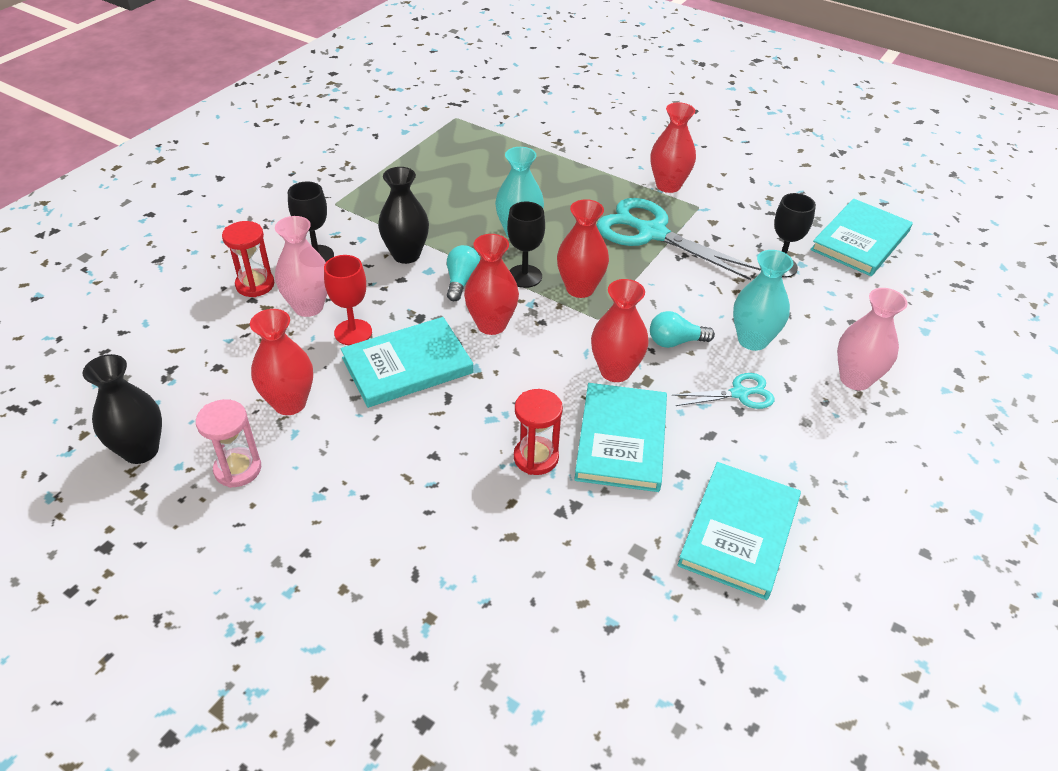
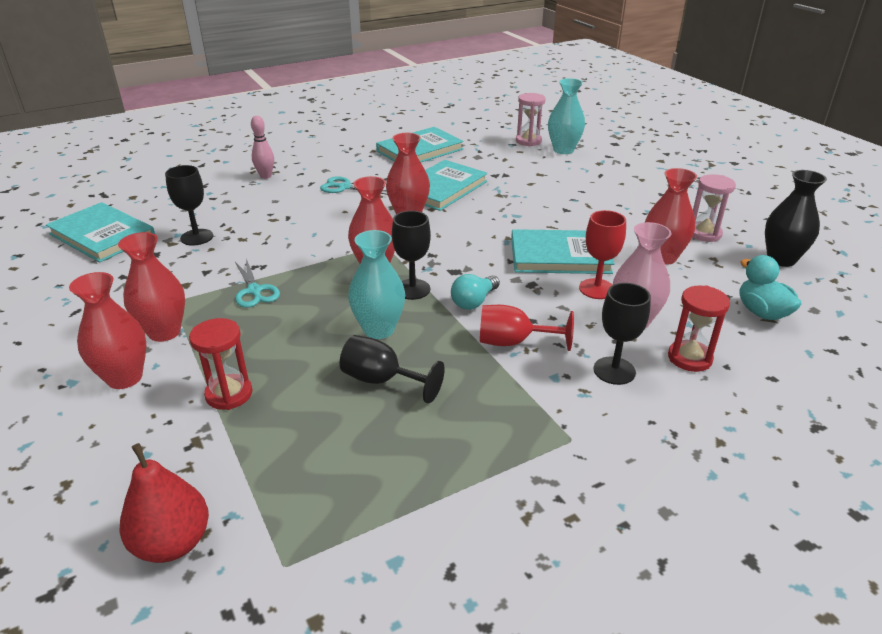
camera: 150 degrees left, 10 degrees down
black vase [378,167,429,264] -> red goblet [480,305,574,351]
red vase [464,234,519,335] -> red vase moved to [69,272,146,389]
red hourglass [514,389,563,475] -> red hourglass moved to [189,318,252,410]
turquoise scissors [596,198,761,280] -> turquoise scissors [235,259,280,308], size x0.51
turquoise light bulb [650,311,715,348] -> none
turquoise vase [733,250,793,351] -> turquoise vase moved to [548,78,585,154]
turquoise book [810,199,913,276] -> turquoise book turned 60 degrees clockwise [46,202,155,262]
pink vase [837,288,908,390] -> pink bowling pin [251,116,274,179]
none -> red pear [119,443,209,563]
none -> black goblet [340,335,445,404]
none -> pink hourglass [516,93,546,146]
none -> turquoise duck [740,255,802,320]

